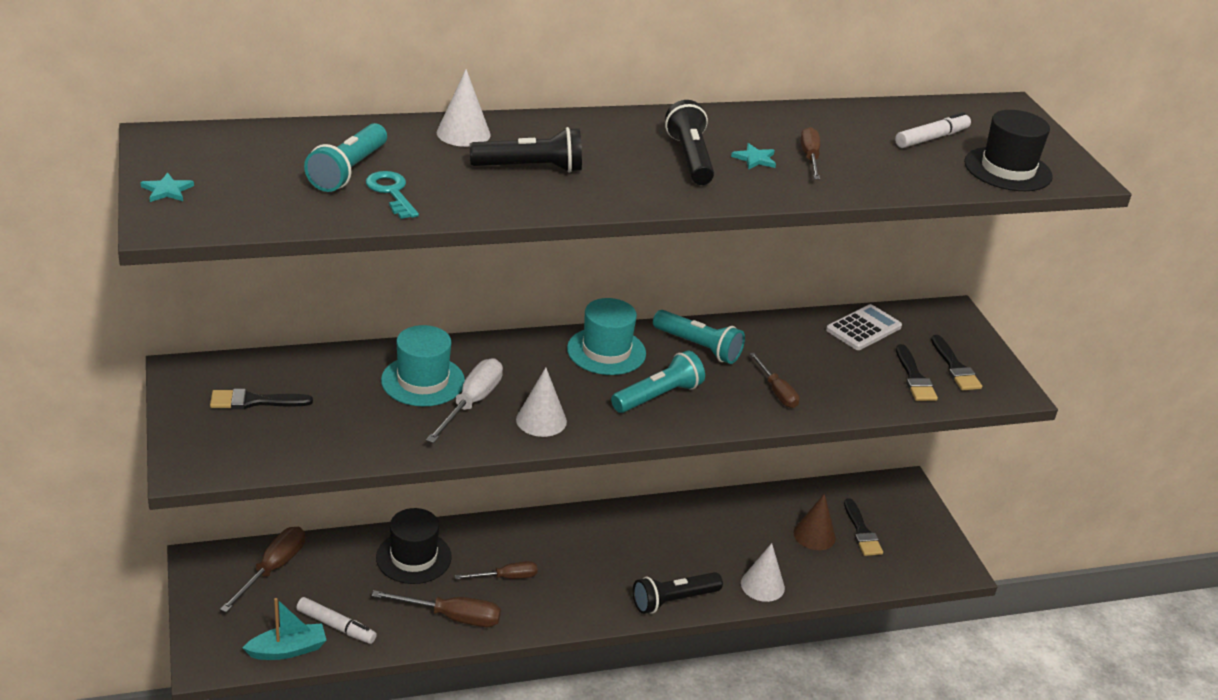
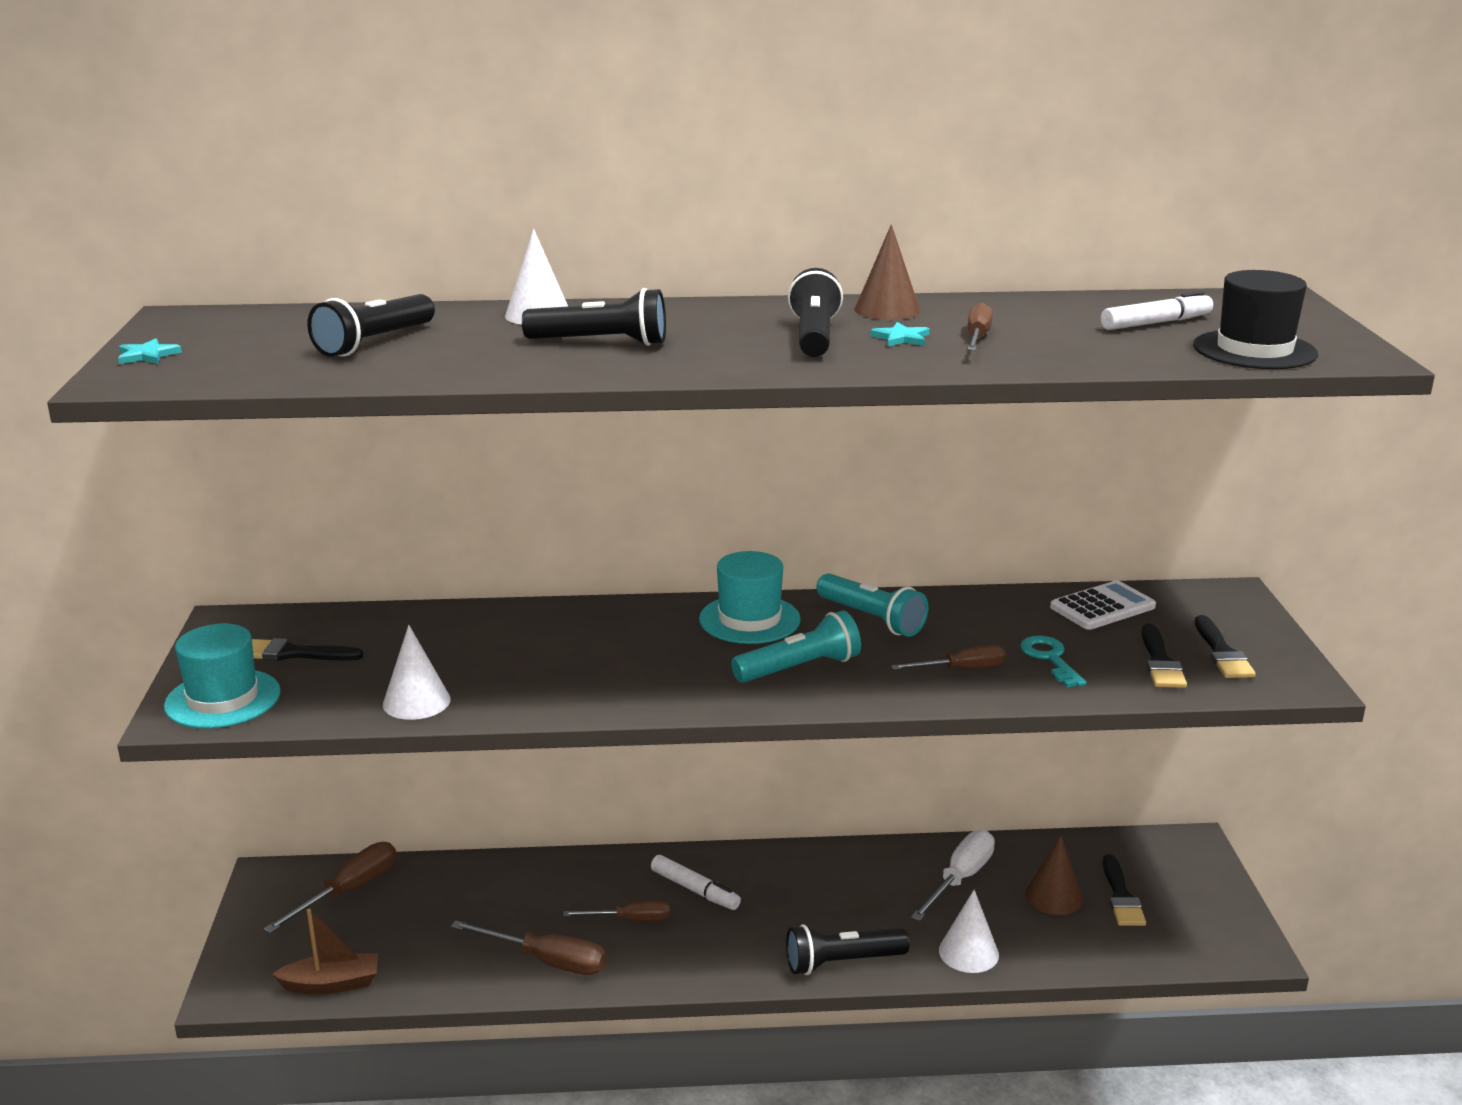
camera: 15 degrees right, 10 degrees down
turquoise boat [243,598,327,660] -> brown boat [272,909,378,994]
white marker [297,597,377,644] -> white marker moved to [651,855,741,910]
turquoise flashlight [304,123,387,192] -> black flashlight [307,294,435,357]
turquoise key [366,171,419,219] -> turquoise key moved to [1020,635,1087,687]
black hat [376,508,452,584] -> none
turquoise hat [381,325,465,406] -> turquoise hat moved to [164,624,281,728]
white screwdriver [426,358,503,443] -> white screwdriver moved to [911,830,995,921]
white cone [516,367,567,437] -> white cone moved to [383,625,450,720]
brown screwdriver [750,353,799,408] -> brown screwdriver turned 90 degrees counterclockwise [891,645,1006,670]
none -> brown cone [854,224,921,320]

